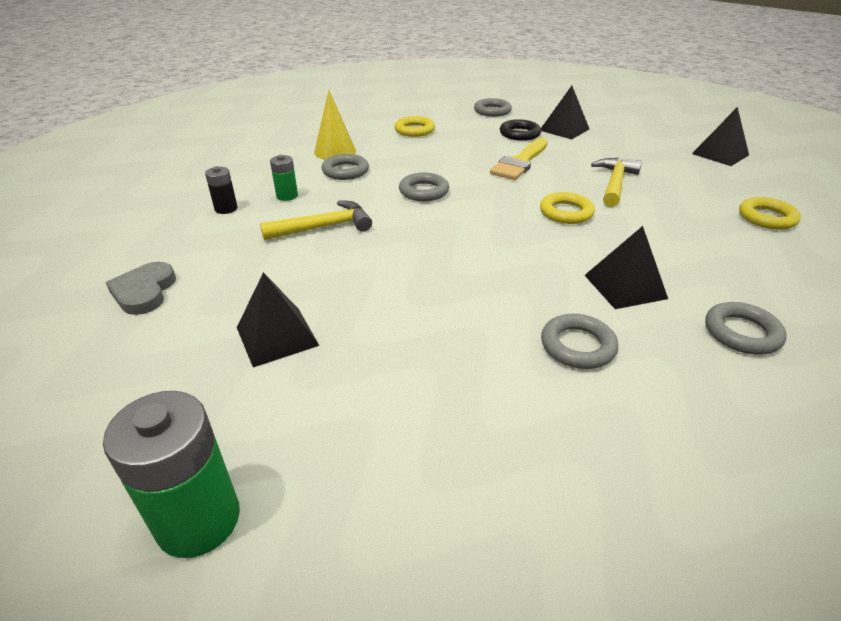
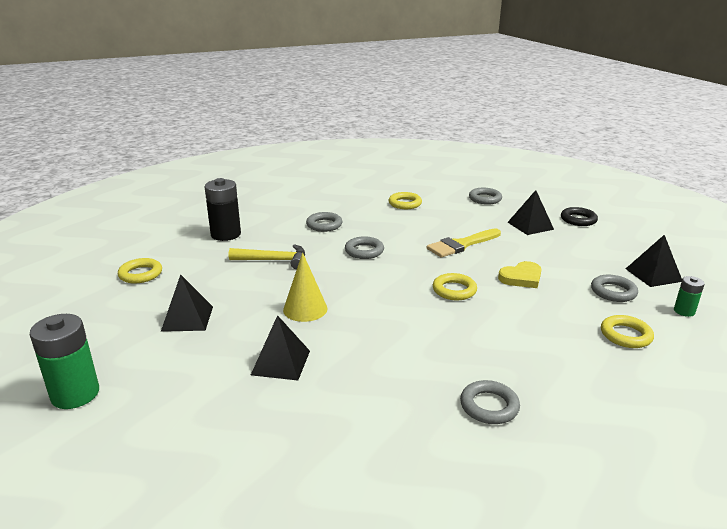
camera: 25 degrees right, 10 degrees down
grey heart [106,262,176,315] -> yellow ring [118,258,162,283]
black battery [205,166,237,214] -> black battery [205,178,241,241], size x1.89
green battery [270,155,298,201] -> green battery moved to [674,276,705,317]
yellow cone [314,90,356,160] -> yellow cone moved to [283,252,328,322]
black ring [500,119,541,141] -> black ring moved to [561,207,598,226]
grey ring [541,314,618,369] -> grey ring moved to [591,275,638,302]
black pyramid [584,226,668,309] -> black pyramid moved to [251,315,310,380]
yellow hammer [591,158,642,207] -> yellow heart [498,261,542,288]

